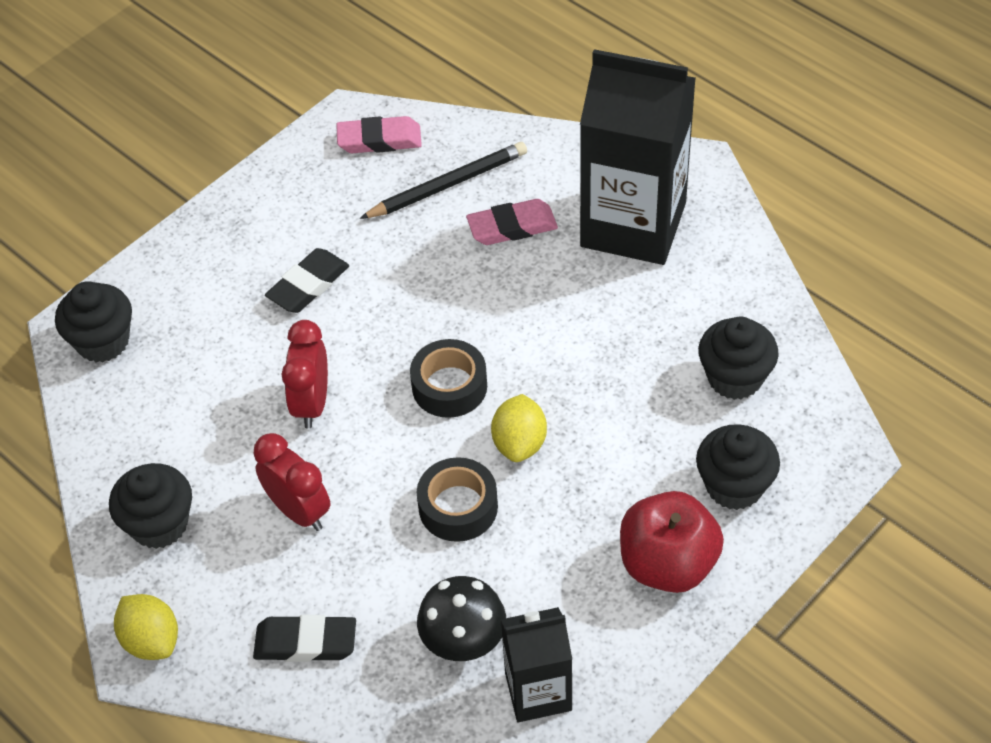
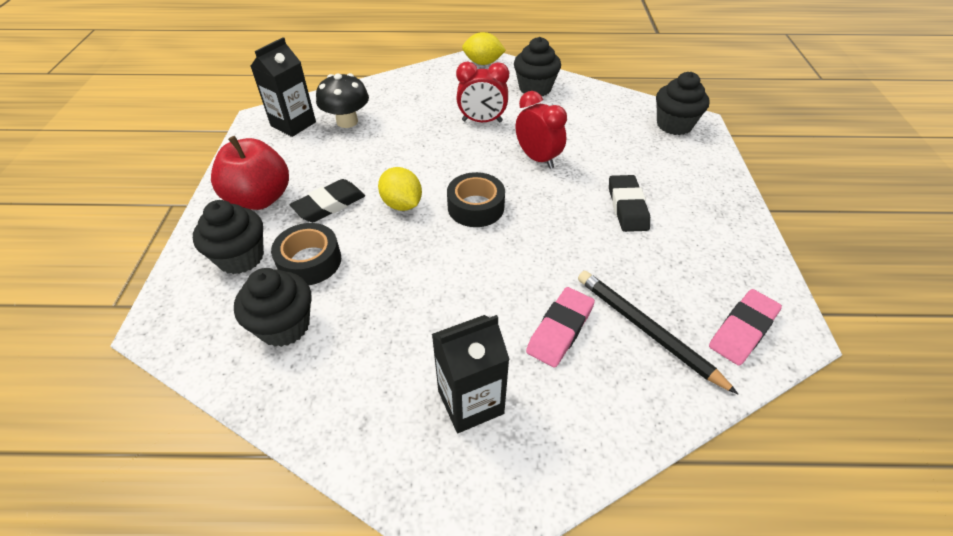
camera: 135 degrees right, 5 degrees down
black eraser [253,615,356,662] -> black eraser moved to [290,179,365,222]
black pencil [359,142,527,219] -> black pencil turned 120 degrees clockwise [578,271,738,394]
black tape [417,457,498,542] -> black tape moved to [271,223,341,285]
black carton [580,49,696,265] -> black carton [432,315,509,433], size x0.54

